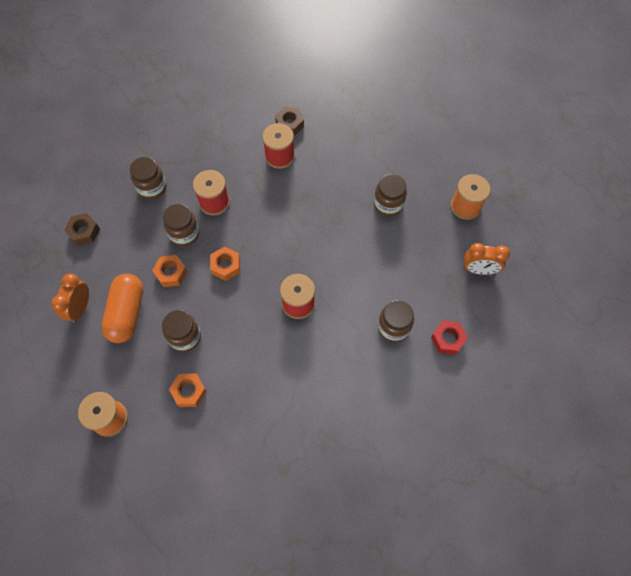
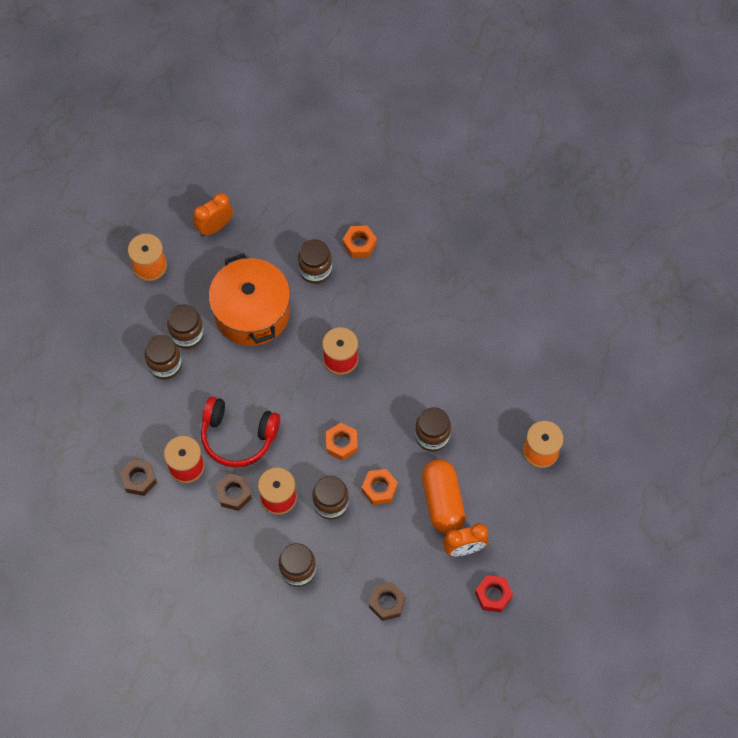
camera: 120 degrees left, 0 degrees up
orange capsule [101,274,143,343] -> orange capsule turned 75 degrees counterclockwise [422,459,465,534]
orange nut [169,373,207,407] -> orange nut moved to [343,226,377,258]
red nut [431,321,468,355] -> red nut moved to [475,575,513,612]
orange clock [464,243,510,275] -> orange clock turned 105 degrees counterclockwise [193,193,233,236]
none -> brown jar [145,335,182,379]
none -> red headphones [201,397,280,468]
none -> orange pot [209,253,290,346]
none -> brown nut [216,473,252,511]

